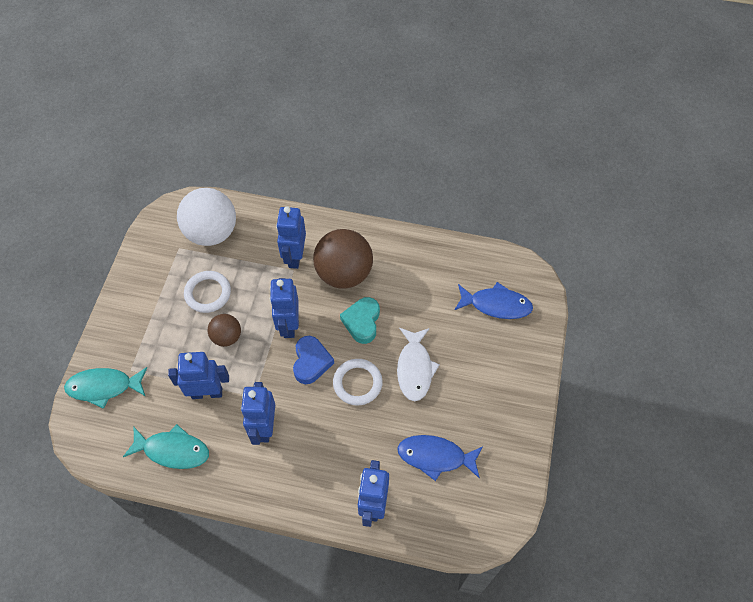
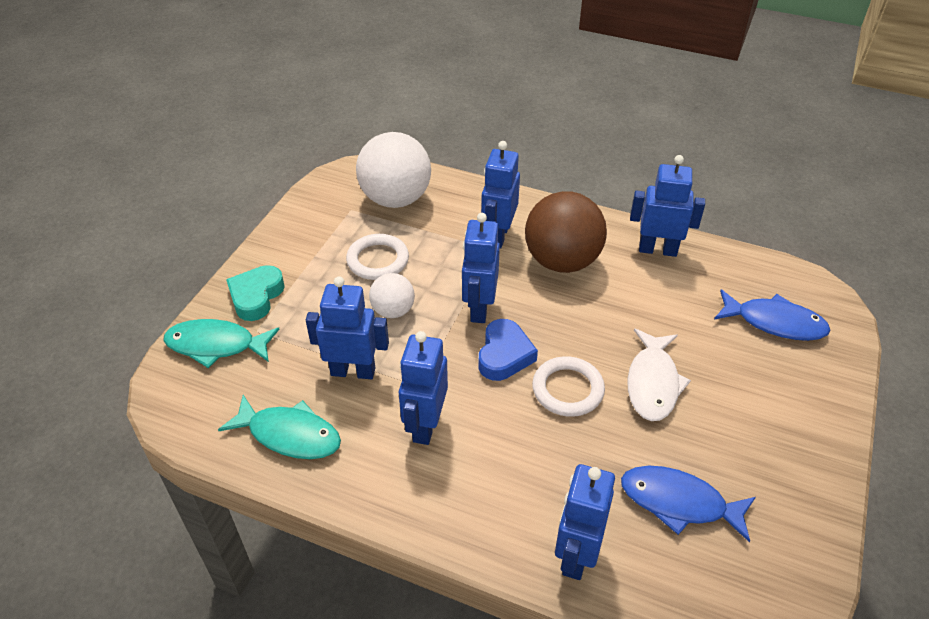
camera: 10 degrees right, 15 degrees down
brown ball [208,314,241,347] -> white ball [369,273,415,318]
turquoise heart [340,297,380,344] -> turquoise heart moved to [226,265,285,321]
none -> blue robot [630,155,705,257]

